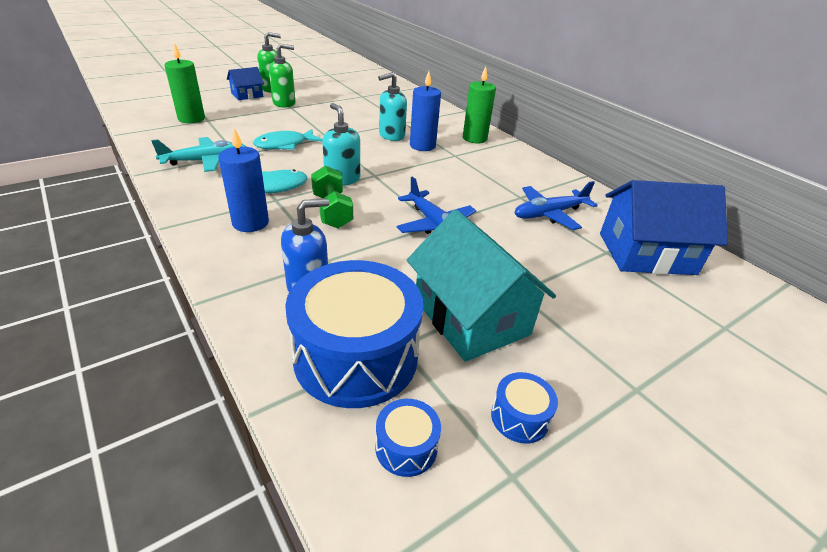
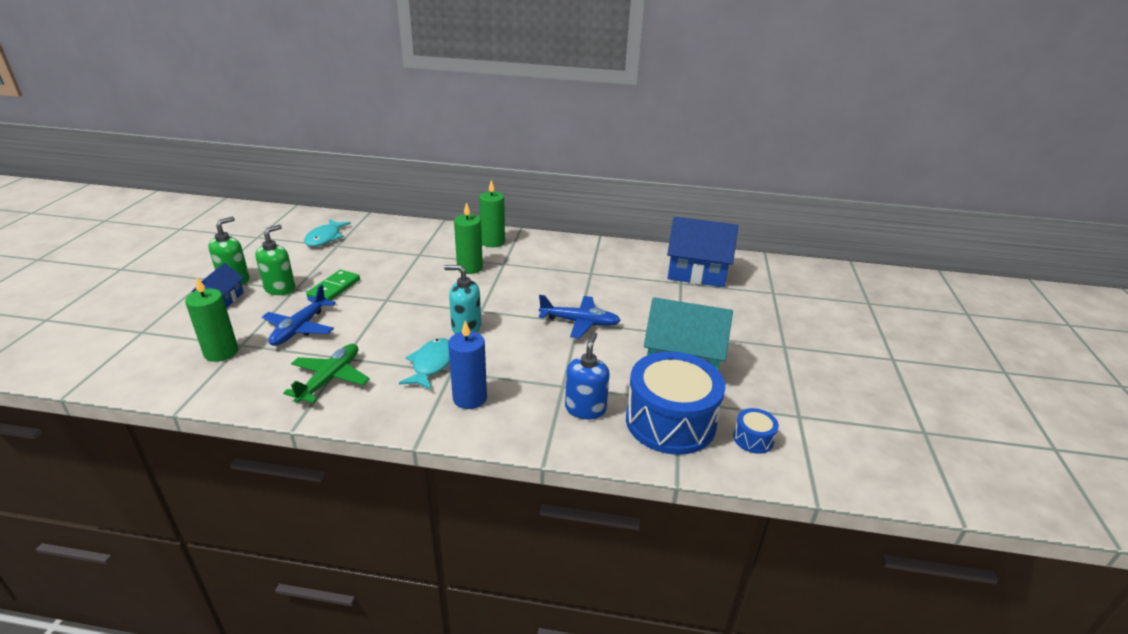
camera: 45 degrees left, 5 degrees down
turquoise plane [151,137,246,172] -> green plane [283,344,370,403]
turquoise fish [253,129,323,150] -> turquoise fish moved to [304,219,351,247]
green dumbbell [311,165,353,228] -> none
turquoise soap dispenser [378,72,407,141] -> none
blue candle [410,71,441,151] -> green candle [454,202,483,274]
blue drum [491,372,558,444] -> none
blue plane [515,181,598,230] -> blue plane moved to [262,284,336,346]
blue house [600,180,728,275] -> blue house turned 60 degrees clockwise [667,217,738,287]
none -> green domino [306,270,360,301]

